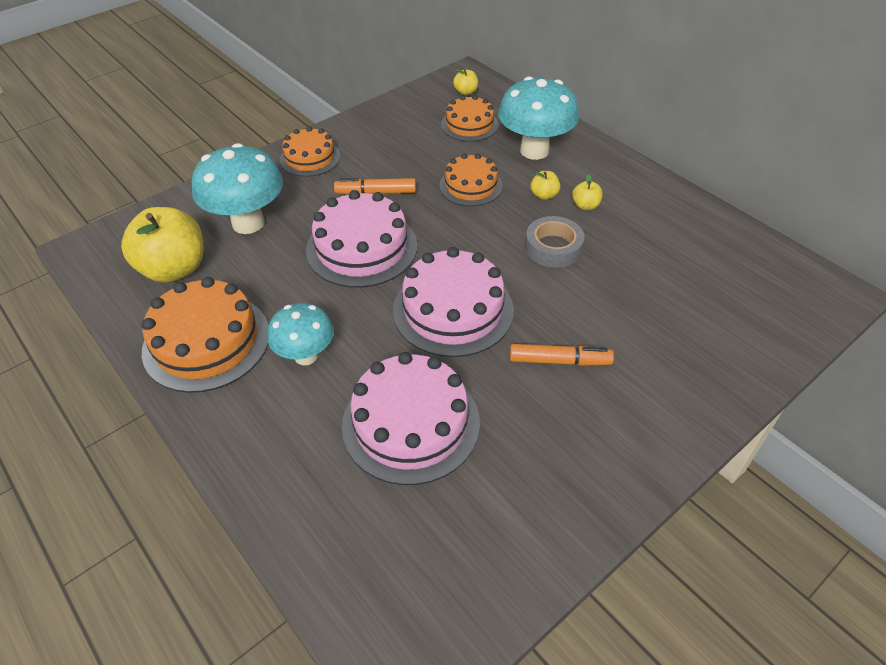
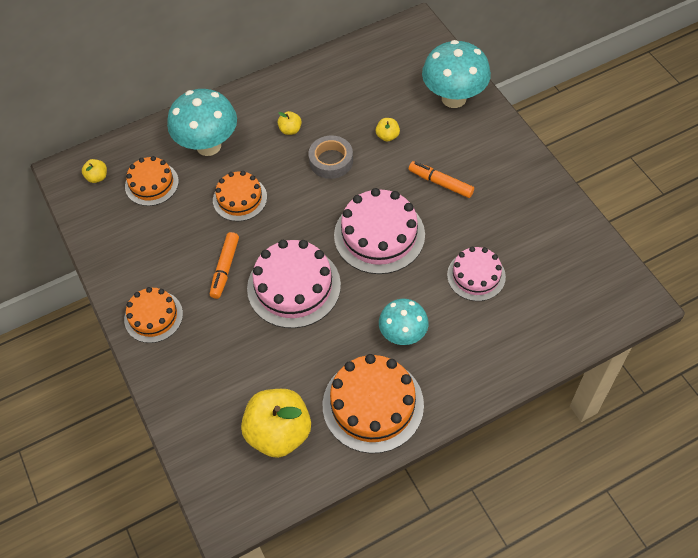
camera: 75 degrees left, 10 degrees up
turquoise mushroom [192,143,283,234] -> turquoise mushroom moved to [422,40,491,108]
pink cake [342,352,480,485] -> pink cake [447,247,506,301], size x0.62
orange marker [510,344,614,366] -> orange marker turned 75 degrees counterclockwise [409,161,474,198]
yellow apple [530,171,560,200] -> yellow apple moved to [376,118,400,142]

